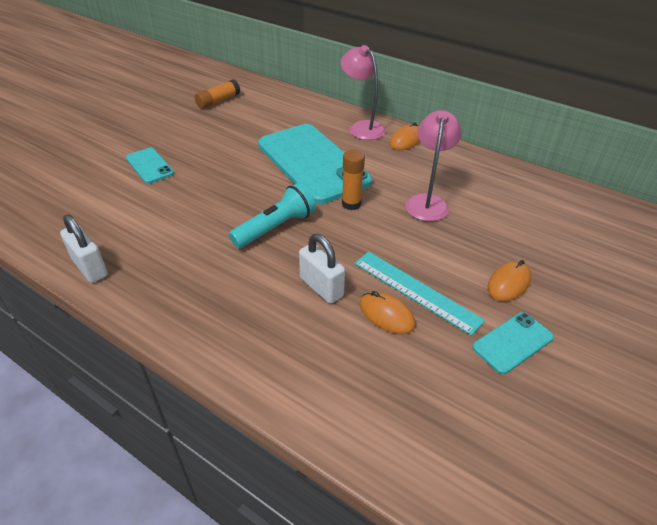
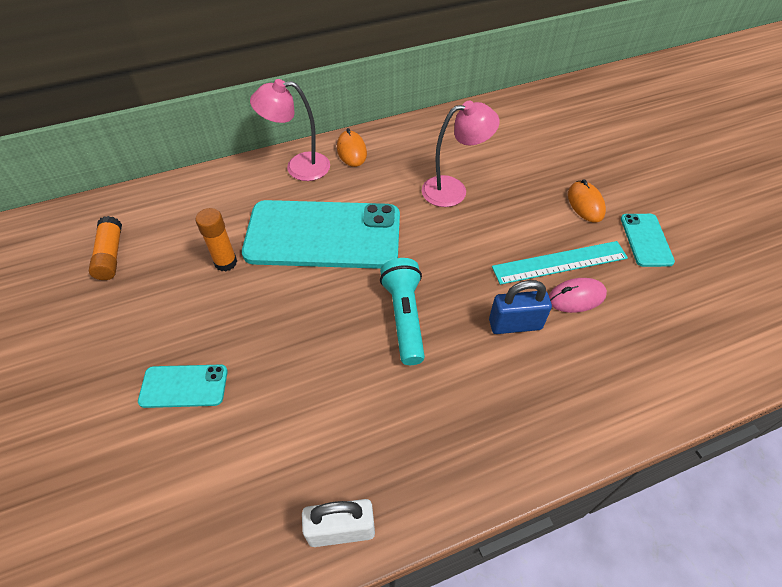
camera: 55 degrees left, 10 degrees up
white padlock [299,234,345,304] -> blue padlock [489,280,552,334]
orange glue stick [342,150,365,210] -> orange glue stick moved to [195,208,237,271]
orange mouse [360,291,415,334] -> pink mouse [549,278,607,313]
pink lamp [405,110,462,221] -> pink lamp turned 120 degrees clockwise [422,101,500,207]

